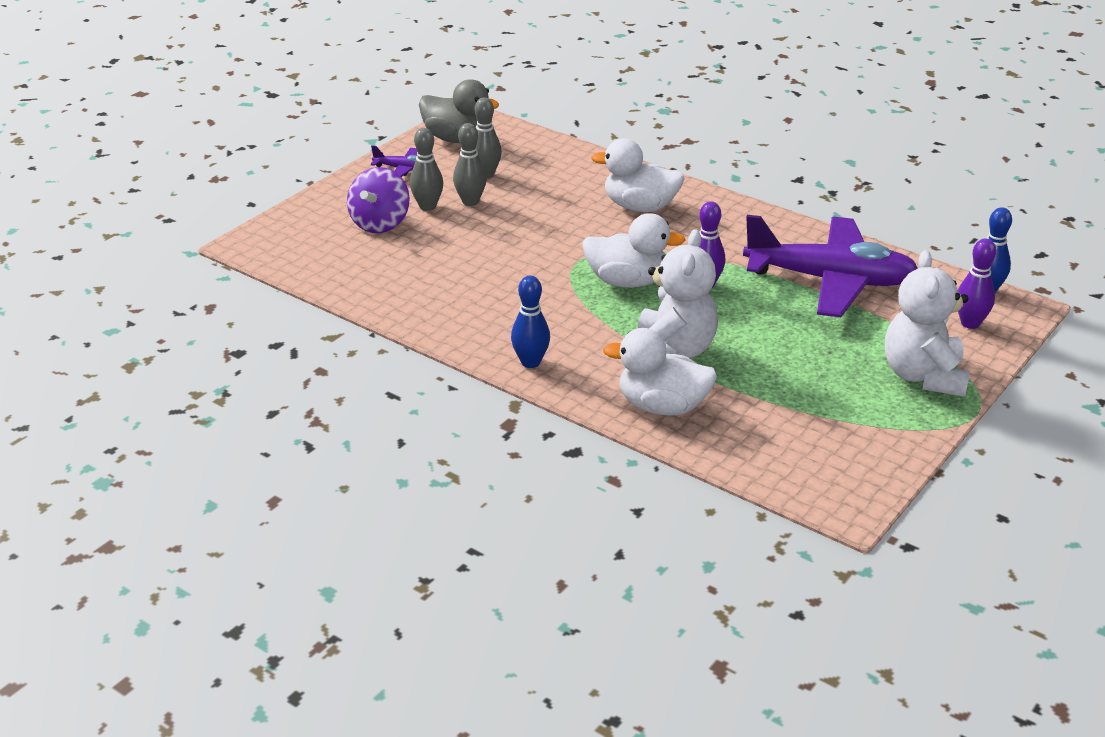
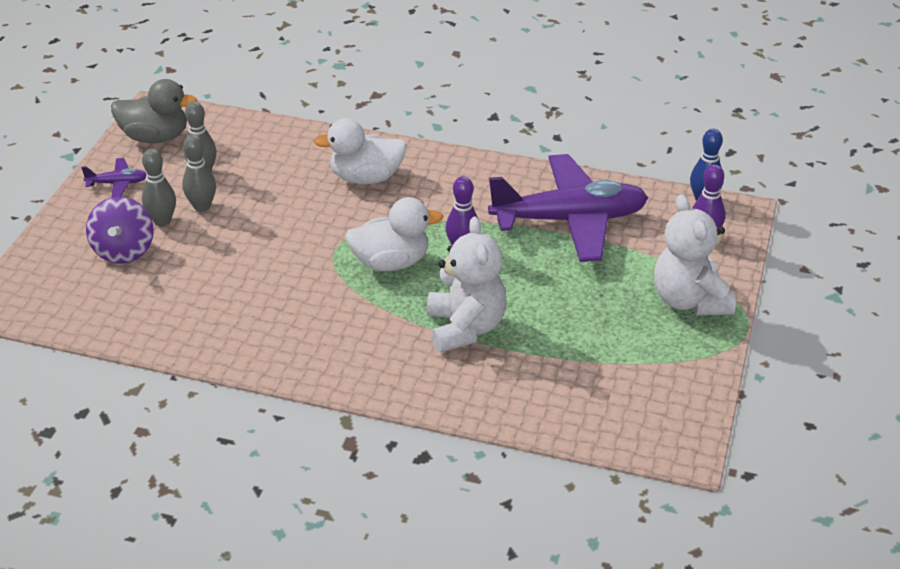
camera: 20 degrees left, 5 degrees up
blue bowling pin [511,276,550,368] -> none
white duck [603,328,717,416] -> none

